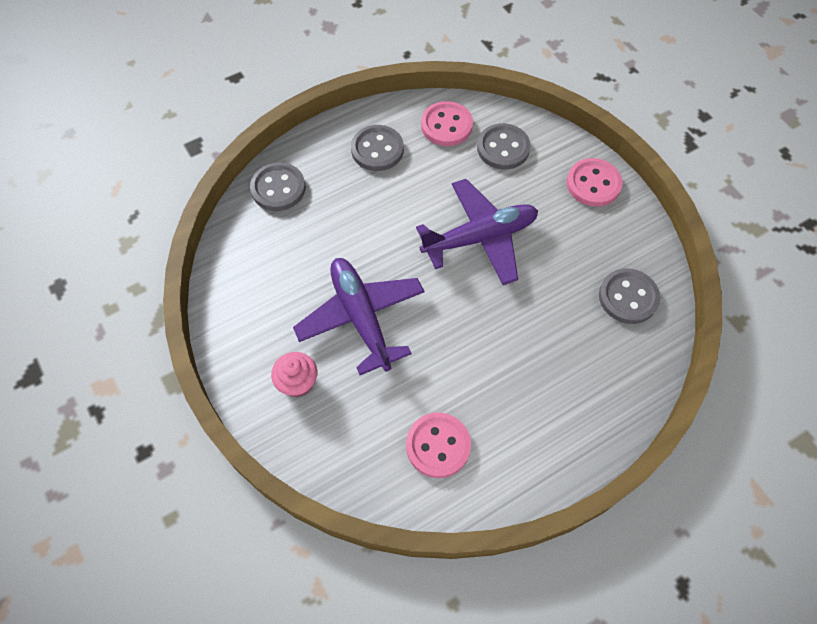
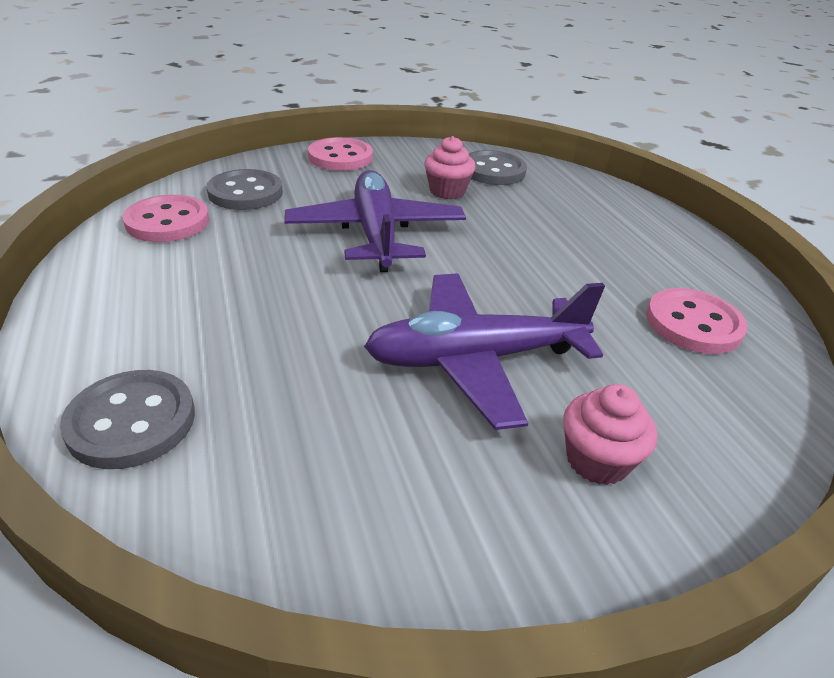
camera: 80 degrees left, 25 degrees down
grey button [351,125,404,171] -> none
none -> pink cupcake [424,136,476,199]

